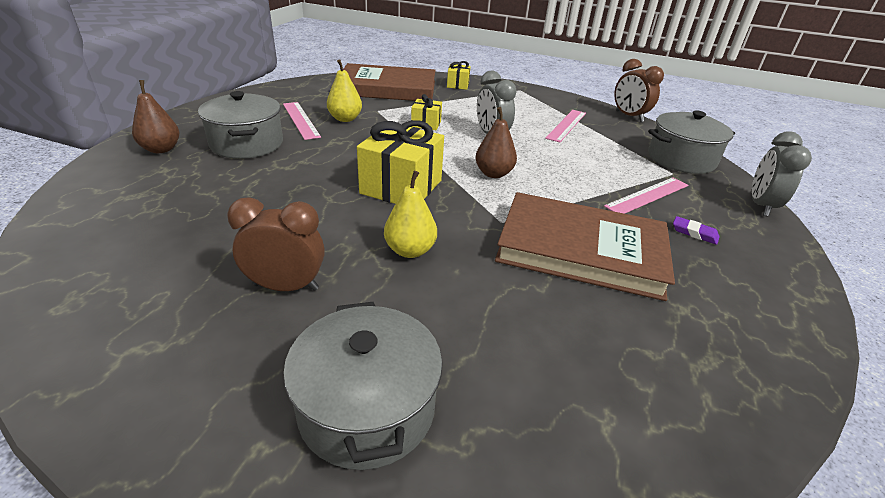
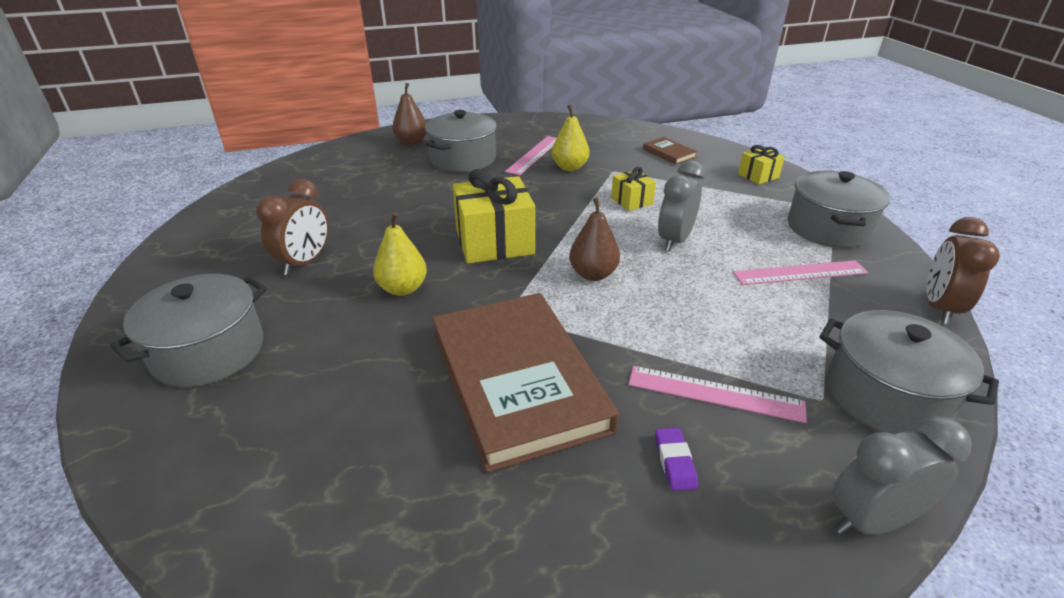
camera: 55 degrees right, 0 degrees up
brown clock [227,197,324,291] -> brown clock turned 60 degrees clockwise [257,179,328,275]
brown book [343,63,435,101] -> brown book [643,137,697,165], size x0.41
none -> grey pot [788,171,890,248]

